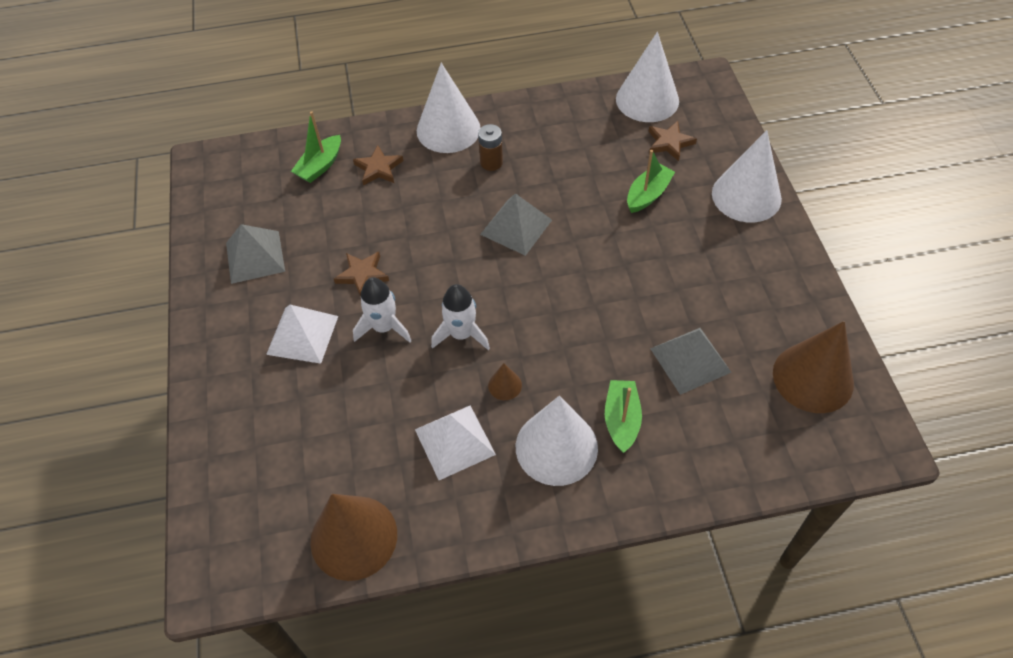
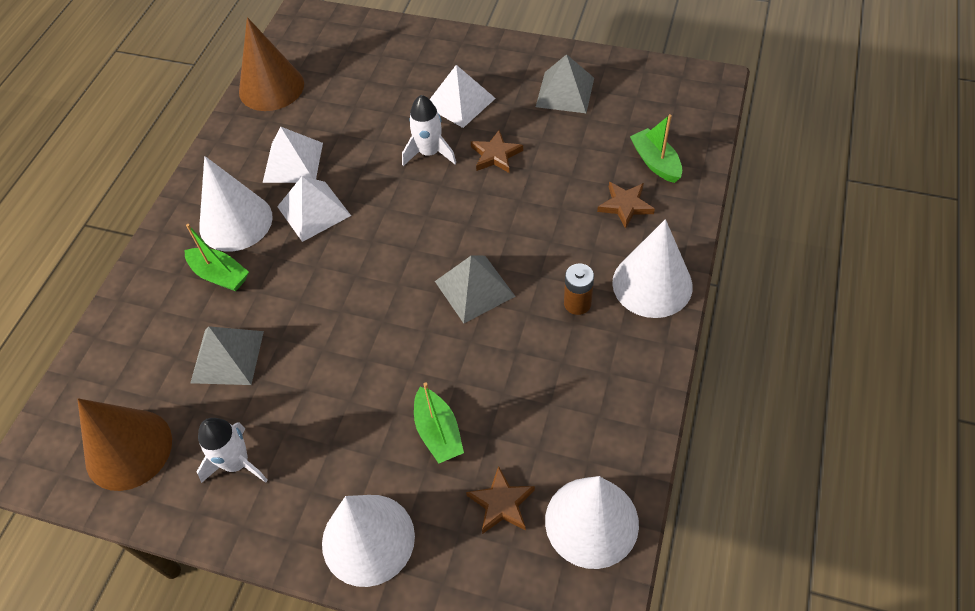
camera: 120 degrees right, 0 degrees up
white rocket [431,284,490,350] -> white rocket moved to [197,418,268,483]
brown cone [488,363,522,400] -> white pyramid [277,176,351,242]

